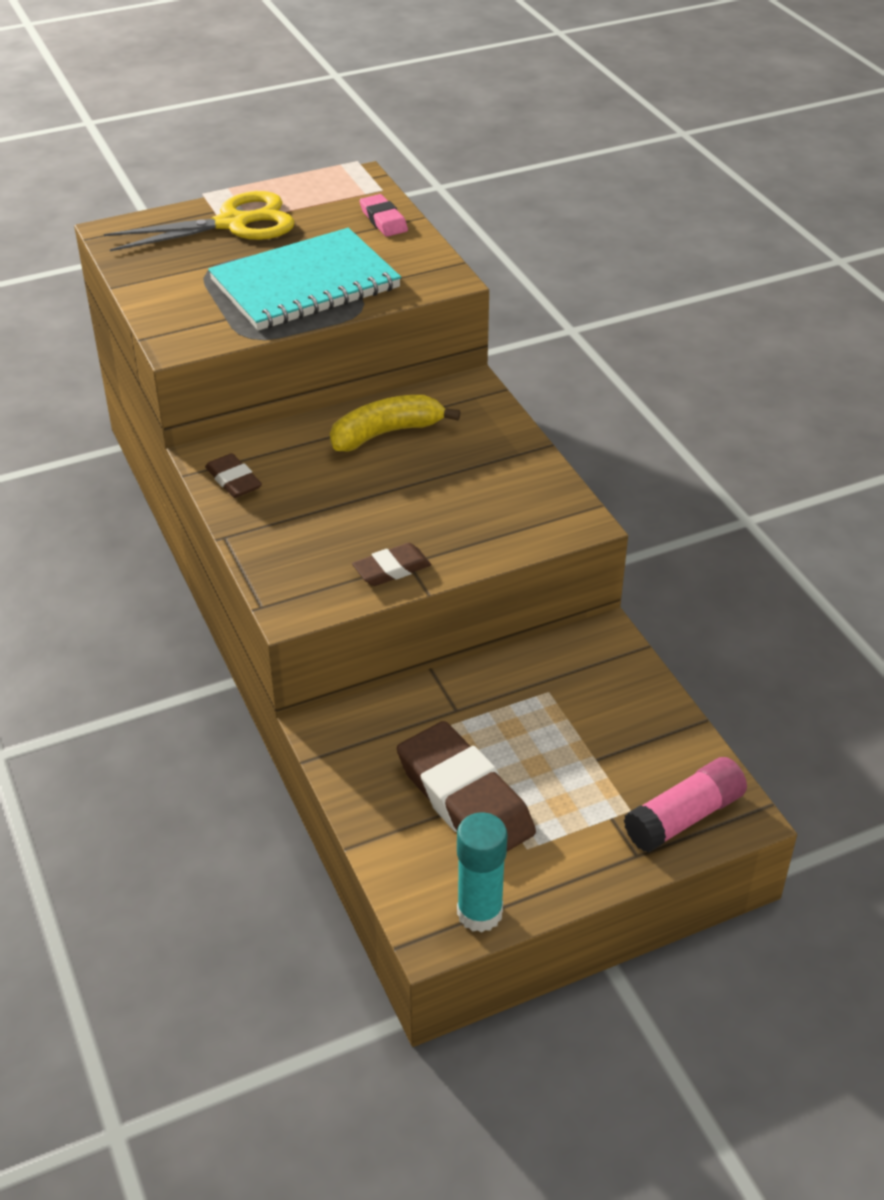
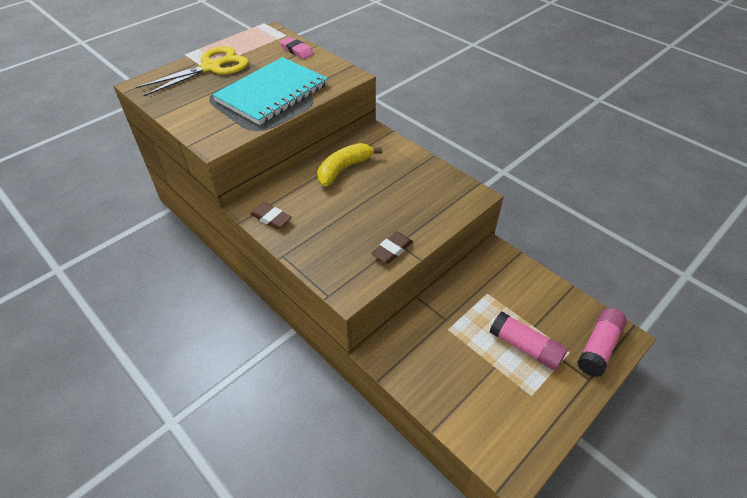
camera: 20 degrees left, 5 degrees up
brown eraser [397,721,536,851] -> none
turquoise glue stick [457,812,507,933] -> none
none -> pink glue stick [490,312,568,370]

